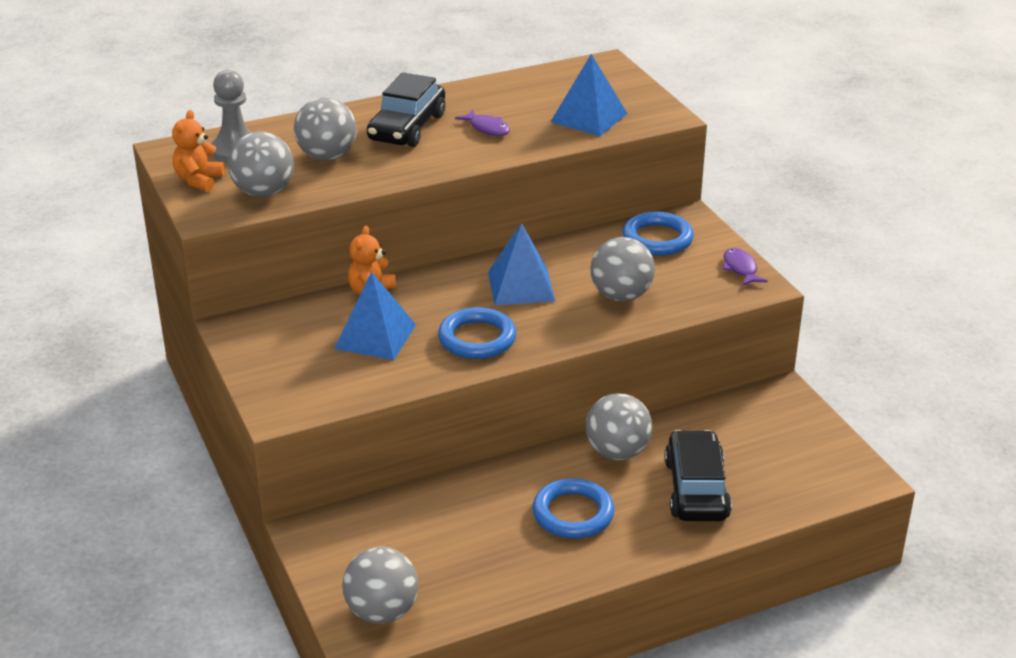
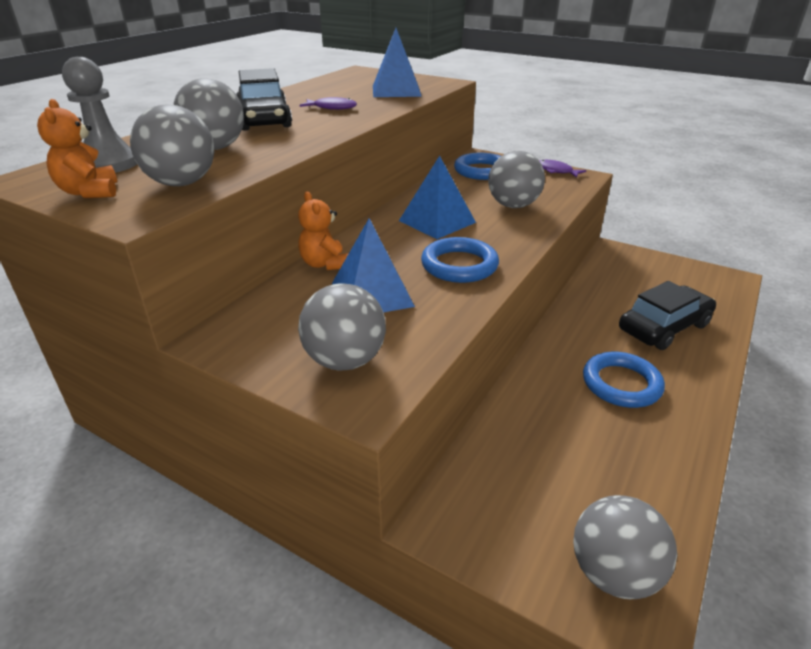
camera: 35 degrees left, 0 degrees up
grey ball [585,393,652,460] -> grey ball moved to [298,283,386,371]
black car [665,430,732,521] -> black car turned 90 degrees clockwise [619,281,716,350]

